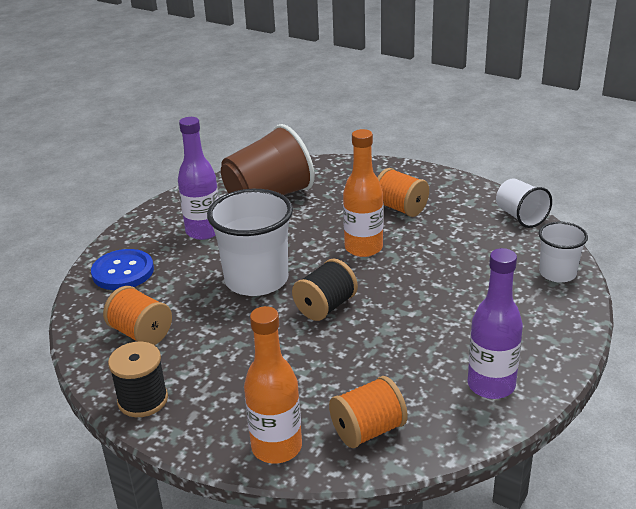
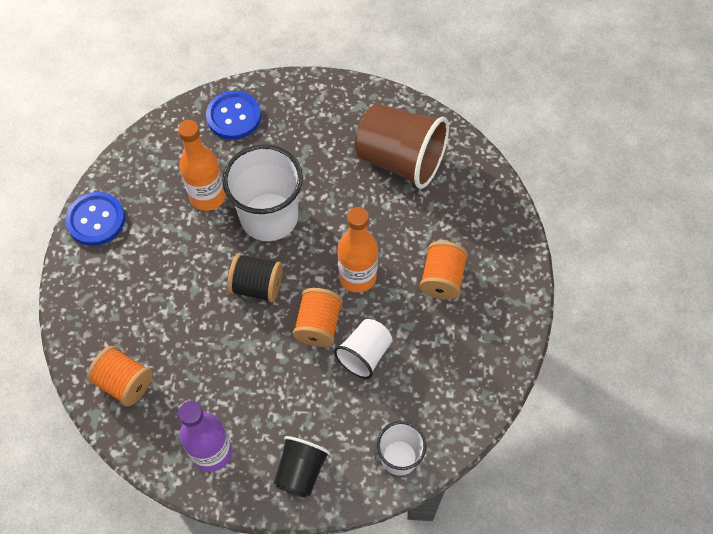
camera: 60 degrees right, 30 degrees up
orange spool [103,286,172,345] -> orange spool moved to [293,288,343,347]
black spool [108,342,168,417] -> blue button [65,192,125,246]
purple bottle [178,117,219,240] -> none
orange bottle [244,306,302,464] -> orange bottle moved to [178,120,226,211]
white cup [496,179,552,228] -> white cup moved to [334,319,392,379]
none -> black cup [274,436,330,498]

